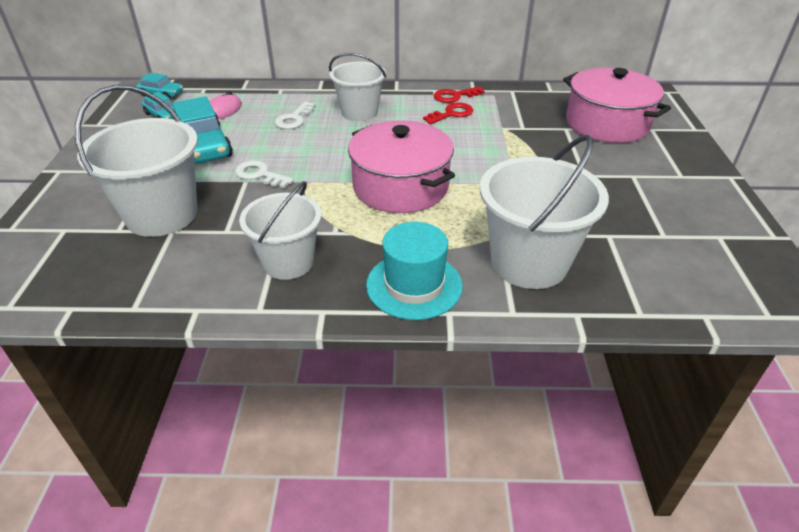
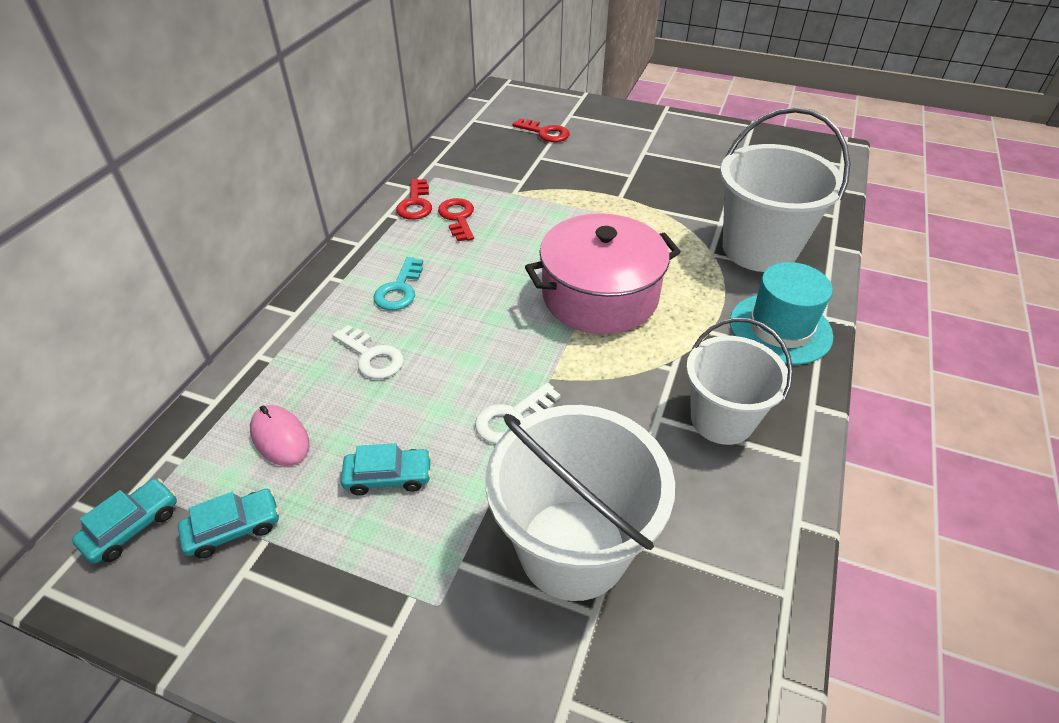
camera: 70 degrees left, 5 degrees up
turquoise car [172,96,233,164] -> turquoise car [341,443,432,496], size x0.54
white bucket [329,53,386,121] -> turquoise key [374,257,423,310]
pink pot [563,68,671,143] -> red key [512,119,570,142]

